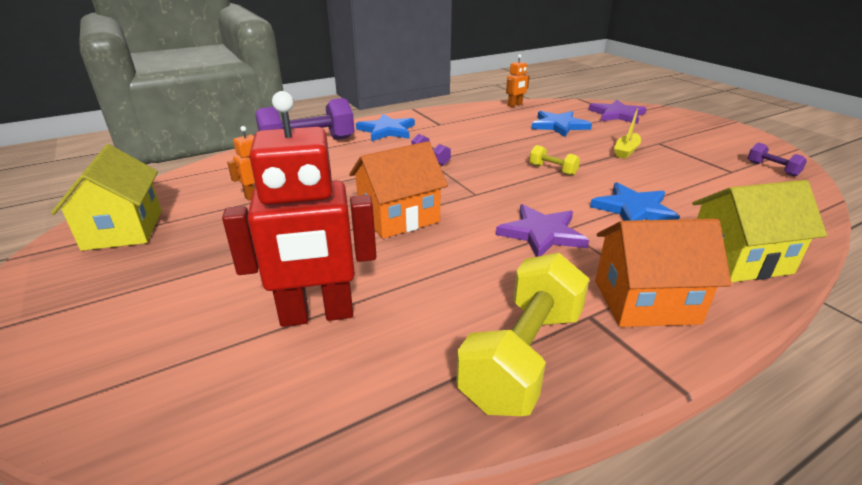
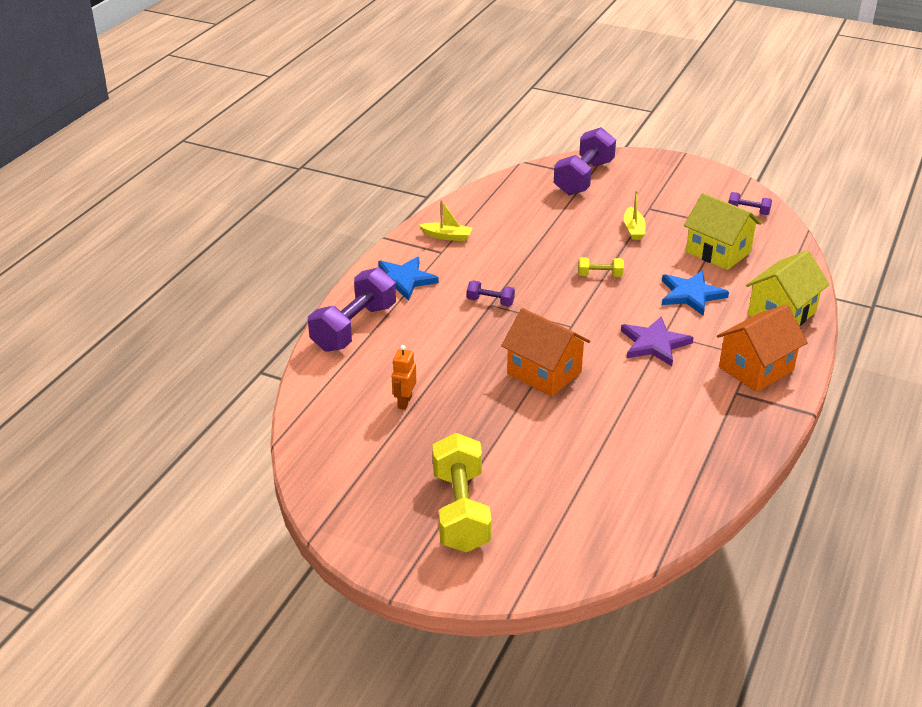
camera: 35 degrees left, 5 degrees up
yellow house [51,144,162,251] -> yellow house moved to [684,193,761,270]
red robot [222,91,376,327] -> none
orange house [349,141,448,239] -> orange house turned 75 degrees counterclockwise [501,308,590,396]
yellow dumbbell [456,253,590,416] -> yellow dumbbell moved to [433,433,491,552]
orange robot [506,54,530,107] -> none
blue star [531,111,592,137] -> none
purple star [589,100,647,124] -> purple dumbbell [554,127,616,195]
none -> yellow boat [419,200,472,241]

